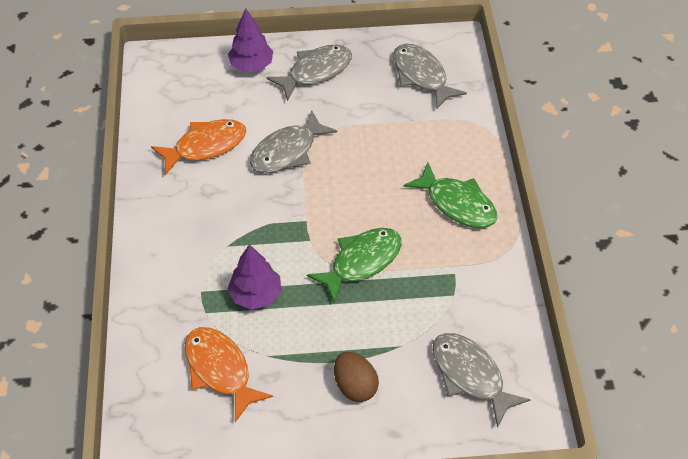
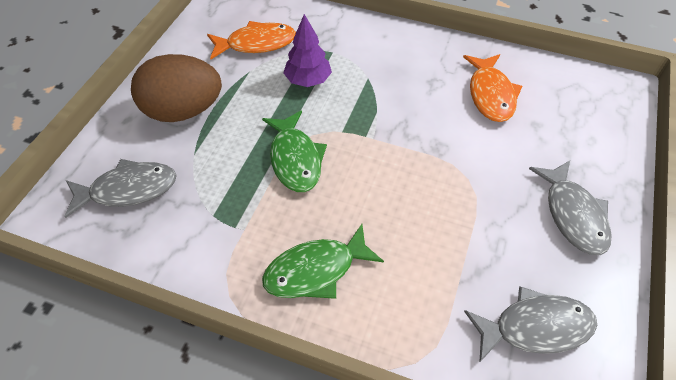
camera: 115 degrees right, 0 degrees up
purple tree [228,8,273,72] -> none
grey fish [250,110,337,173] -> none
brown egg [334,352,379,402] -> brown egg [131,54,222,122], size x1.80

